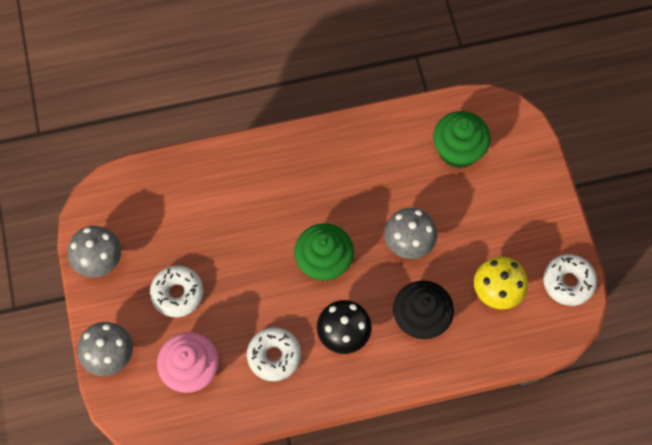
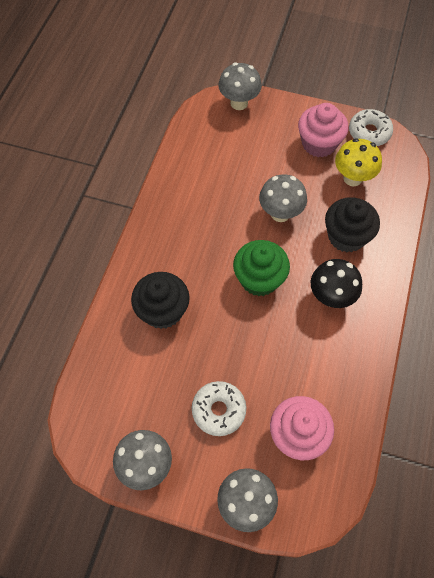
camera: 60 degrees left, 5 degrees down
white donut [247,327,301,381] -> none
green cupcake [433,111,491,168] -> none
none -> black cupcake [131,272,190,329]
none -> grey mushroom [218,62,262,110]
none -> pink cupcake [298,103,349,157]

